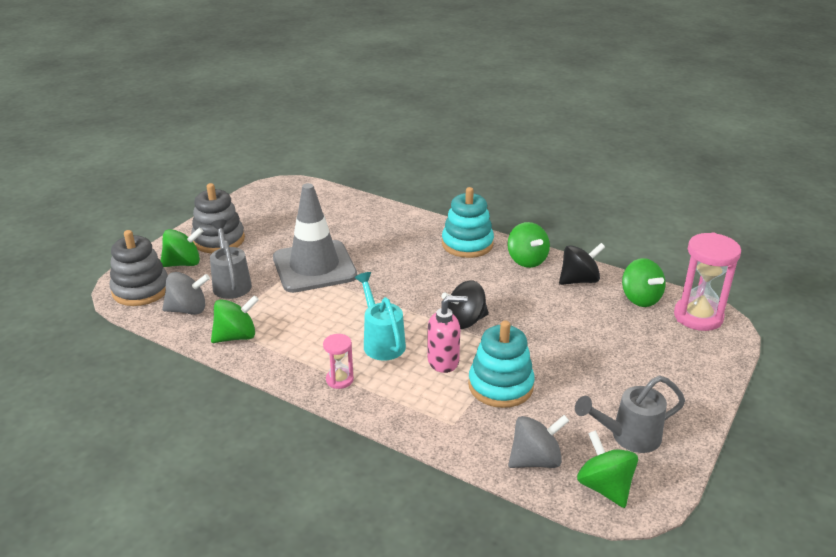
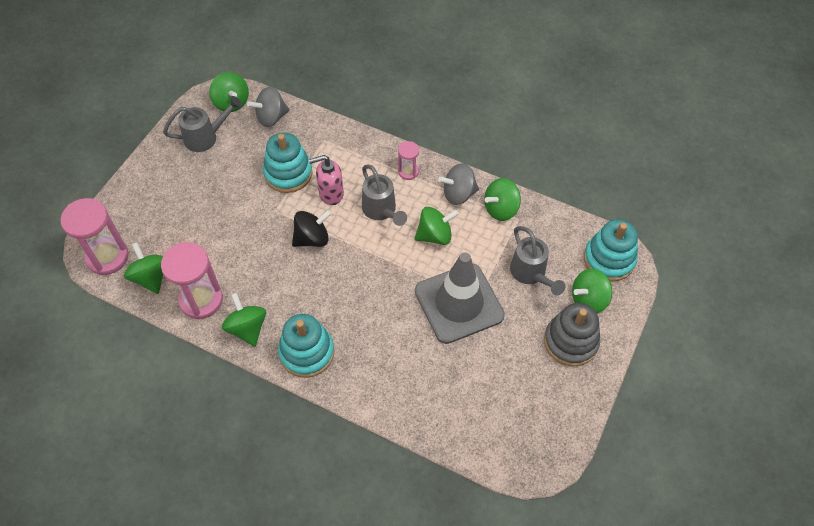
camera: 175 degrees right, 25 degrees up
grey stacking toy [109,230,168,306] -> turquoise stacking toy [584,219,638,281]
grey spinning top [162,272,210,315] -> grey spinning top moved to [438,163,479,205]
turquoise watering can [355,272,406,361] -> grey watering can [362,164,407,226]
black spinning top [559,243,605,285] -> pink hourglass [161,242,223,320]
none -> green spinning top [415,207,459,245]

